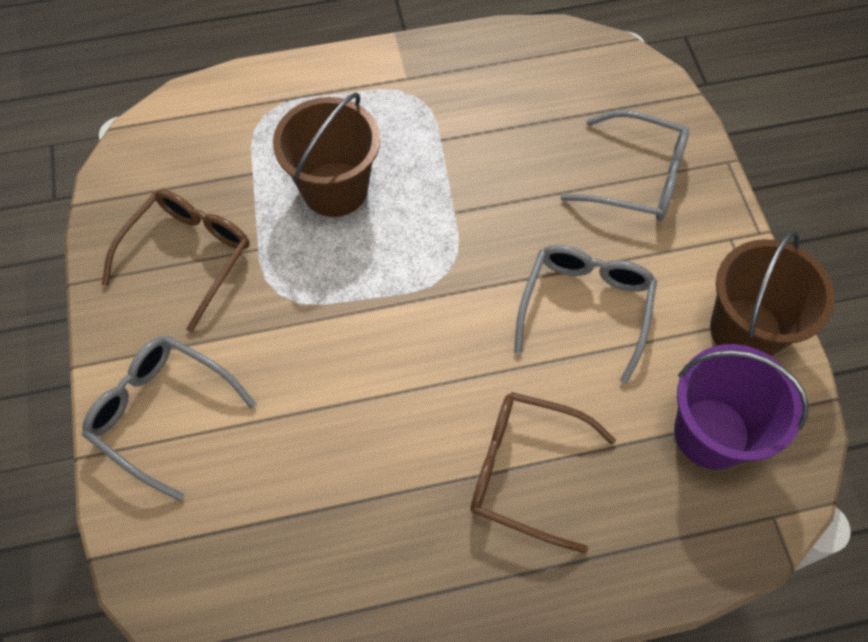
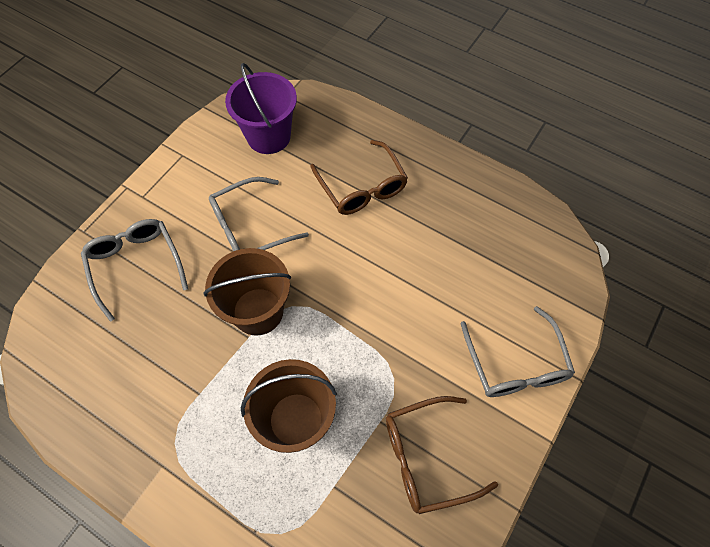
camera: 135 degrees left, 0 degrees up
brown bucket [710,230,835,356] -> brown bucket moved to [203,248,291,335]

